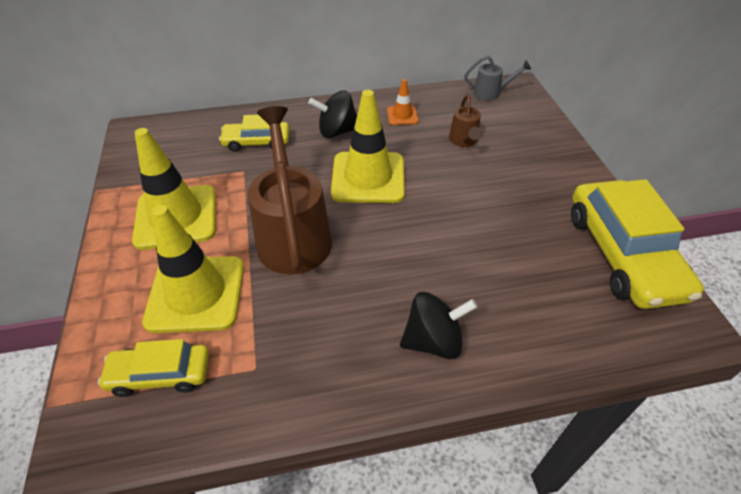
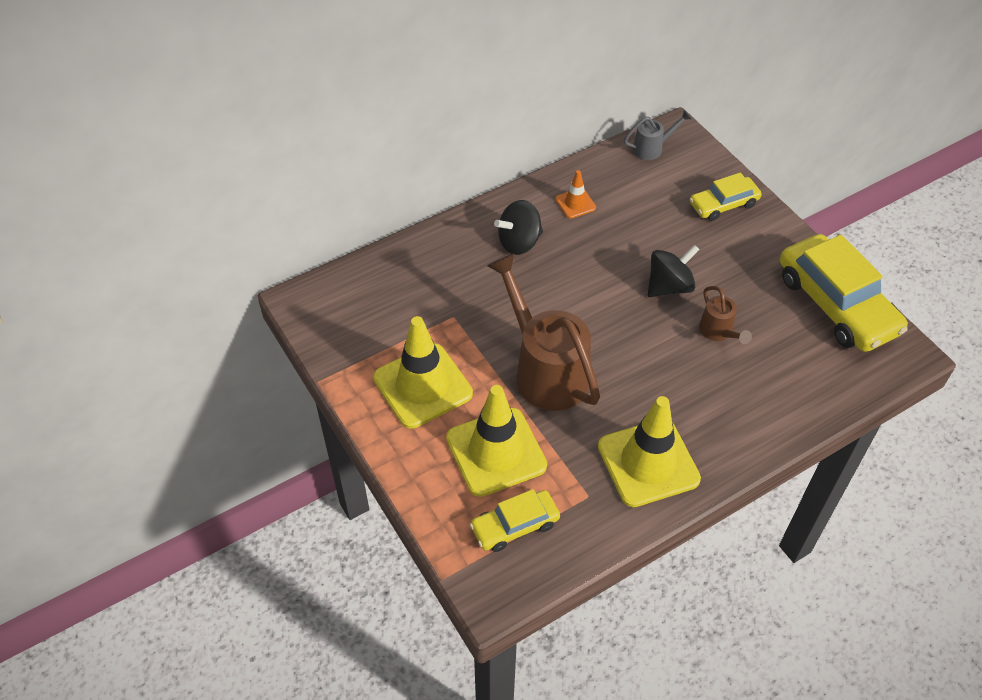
camera: 20 degrees left, 5 degrees up
yellow car [219,115,290,152] -> yellow car moved to [690,172,762,221]
yellow traffic cone [331,90,405,203] -> yellow traffic cone moved to [598,396,701,507]
black spinning top [400,292,477,359] -> black spinning top moved to [648,244,700,297]
brown watering can [449,95,481,147] -> brown watering can moved to [699,286,752,344]

